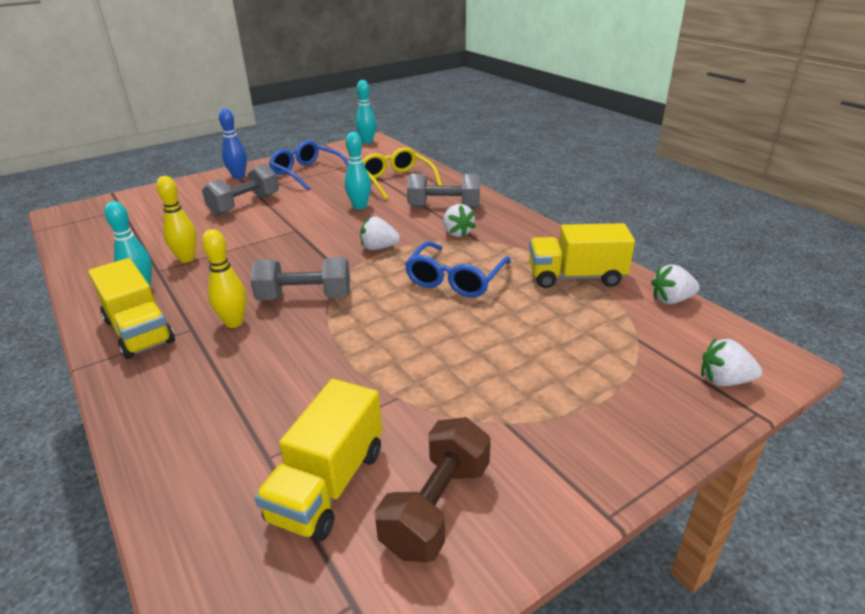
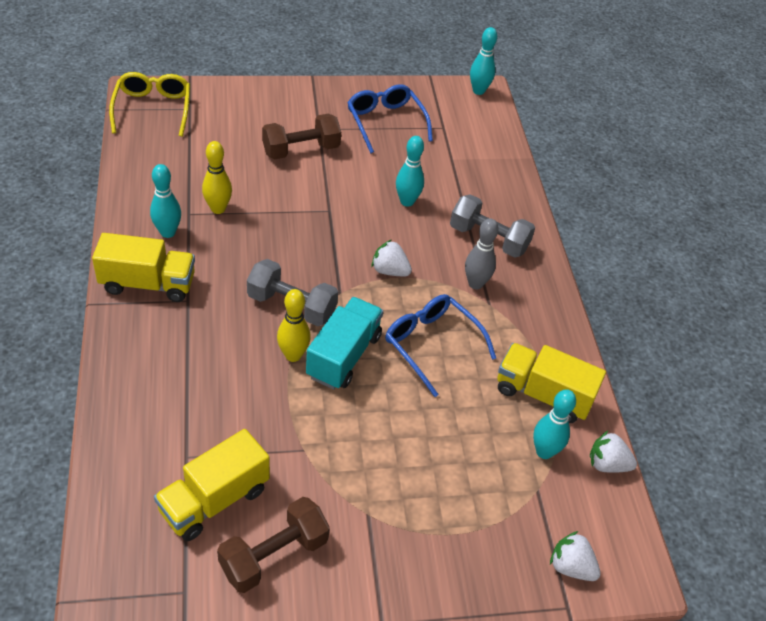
camera: 20 degrees right, 15 degrees up
yellow truck [88,258,175,359] -> yellow truck turned 75 degrees counterclockwise [92,233,195,302]
grey dumbbell [202,163,279,216] -> brown dumbbell [262,114,341,159]
yellow bowling pin [202,229,247,328] -> yellow bowling pin moved to [277,289,311,362]
blue bowling pin [219,108,247,179] -> none
yellow glasses [363,147,442,200] -> yellow glasses moved to [109,72,190,137]
blue glasses [405,241,511,298] -> blue glasses turned 90 degrees clockwise [385,294,496,397]
white strawberry [443,204,476,238] -> grey bowling pin [465,218,499,289]
none -> turquoise truck [306,297,383,389]
none -> turquoise bowling pin [533,389,576,459]

